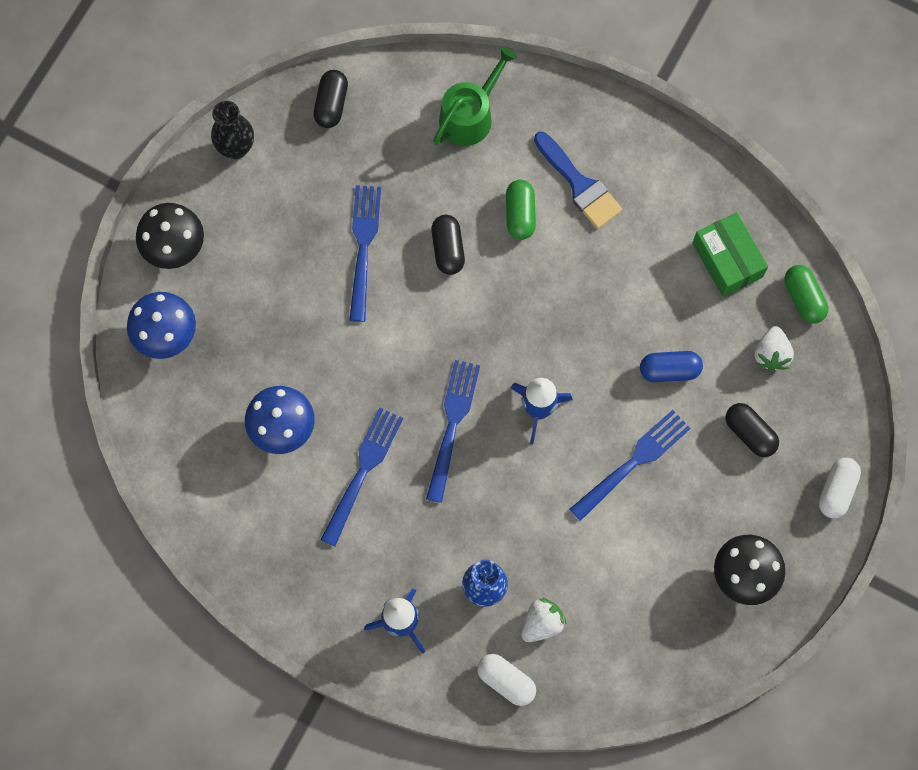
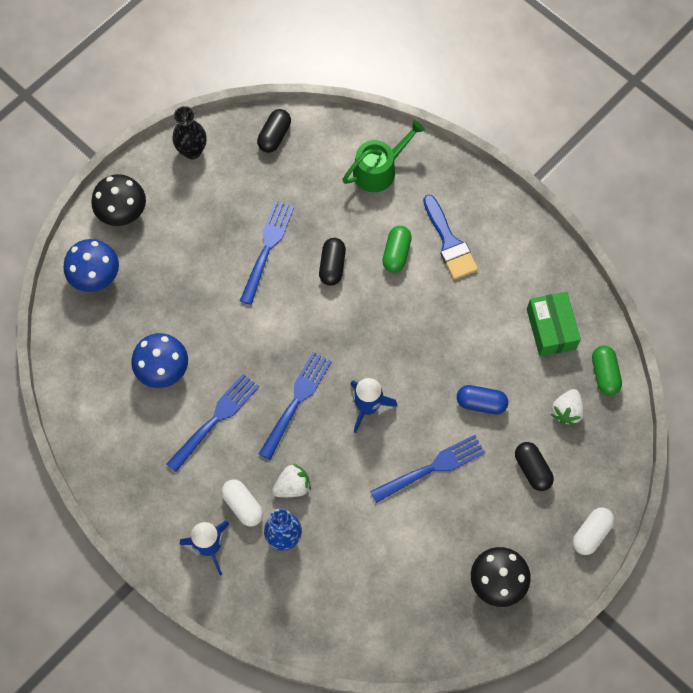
camera: 15 degrees right, 5 degrees down
white capsule [477,654,536,706] -> white capsule moved to [221,479,263,527]
white strawberry [521,598,566,642] -> white strawberry moved to [272,464,311,497]

